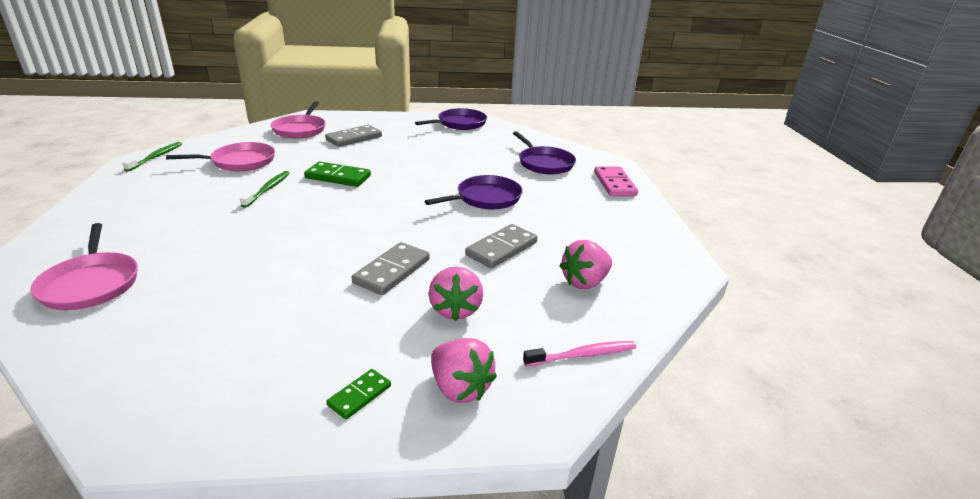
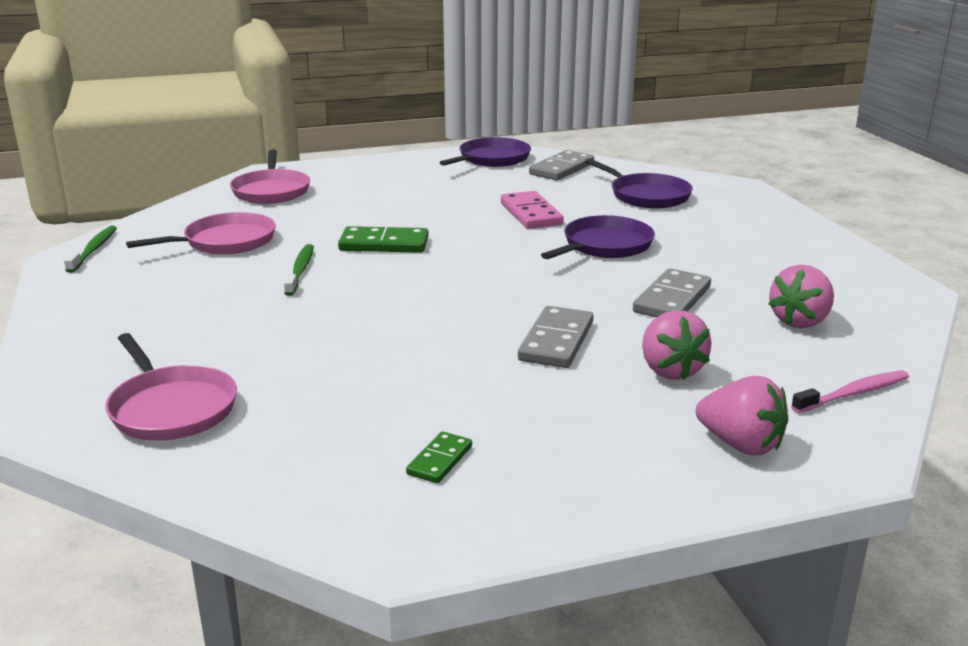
camera: 10 degrees left, 5 degrees down
grey domino [325,125,382,147] -> grey domino moved to [529,150,594,180]
green domino [326,369,391,419] -> green domino moved to [406,431,472,483]
pink domino [594,166,638,196] -> pink domino moved to [501,191,564,229]

